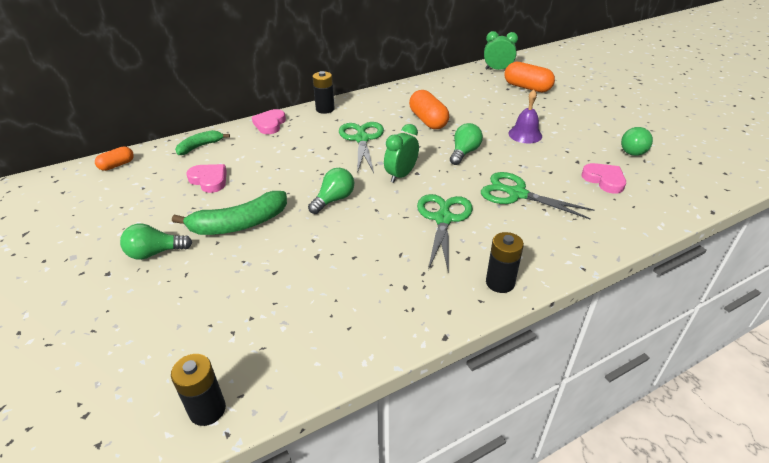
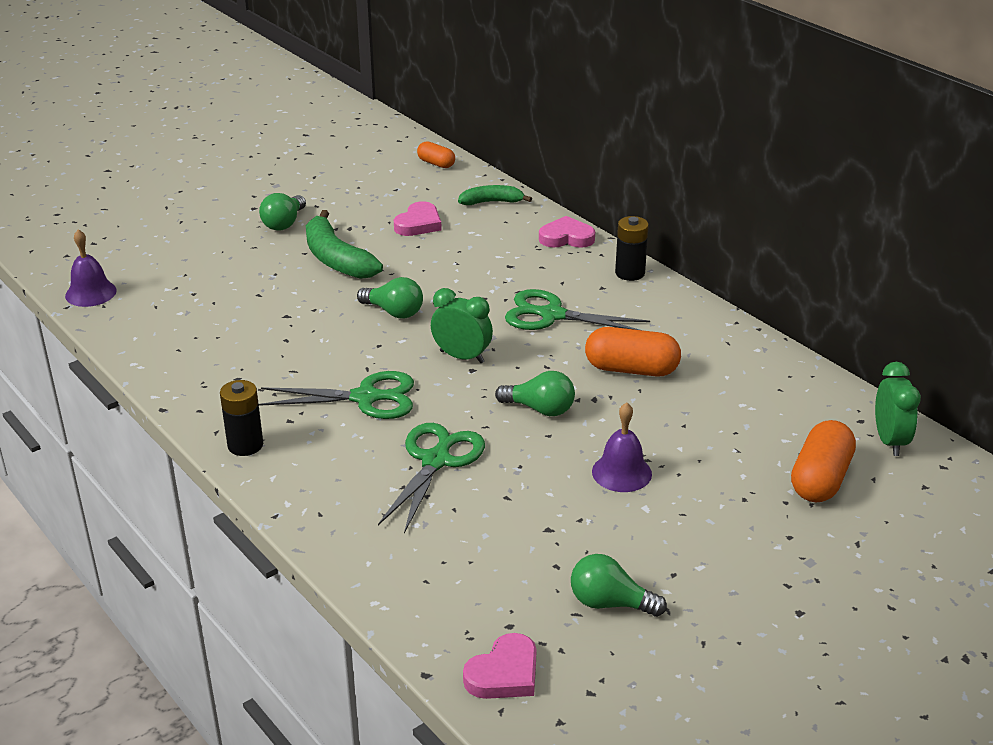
camera: 80 degrees right, 5 degrees down
green light bulb [120,224,192,260] -> green light bulb turned 135 degrees counterclockwise [259,193,306,231]
black battery [171,354,226,426] -> purple bell [65,229,117,307]
green banana [175,130,230,155] -> green banana turned 45 degrees counterclockwise [458,185,532,205]
green scissors [339,122,384,173] -> green scissors turned 150 degrees counterclockwise [505,289,650,330]
orange capsule [409,90,449,129] -> orange capsule turned 45 degrees clockwise [585,327,681,377]
pink heart [581,163,626,194] -> pink heart moved to [463,633,537,699]

